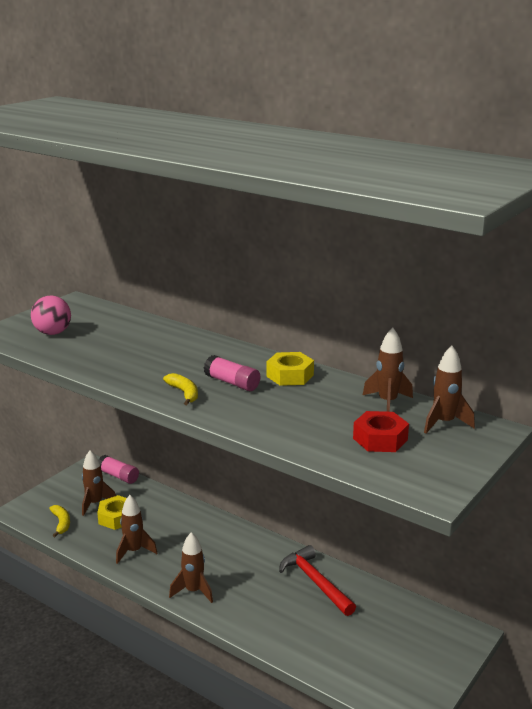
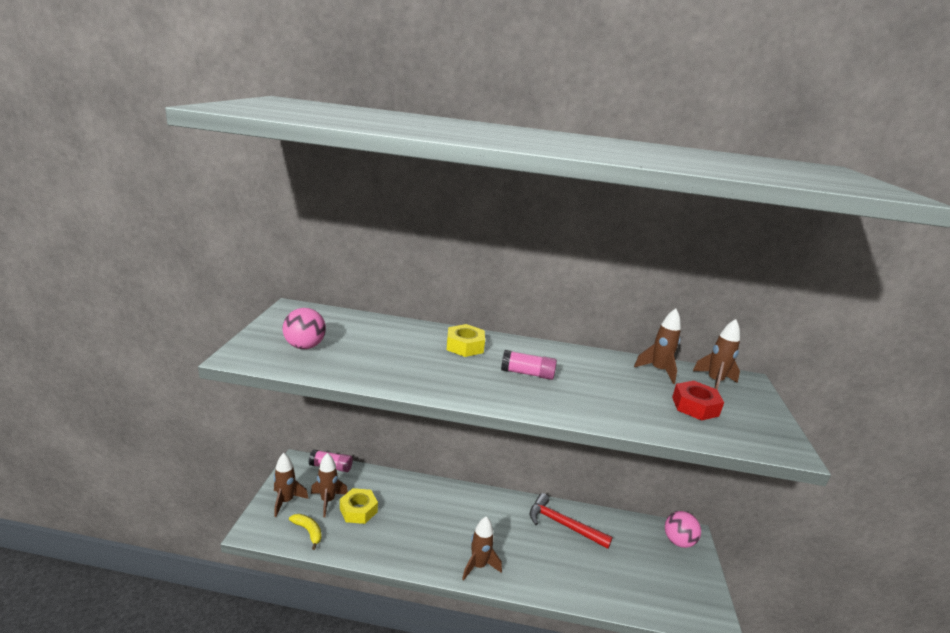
camera: 30 degrees left, 0 degrees up
brown rocket [116,495,157,564] -> brown rocket moved to [274,453,309,517]
yellow banana [163,373,198,405] -> none
yellow nut [266,352,314,386] -> yellow nut moved to [447,324,485,357]
none -> pink ball [665,511,701,548]

